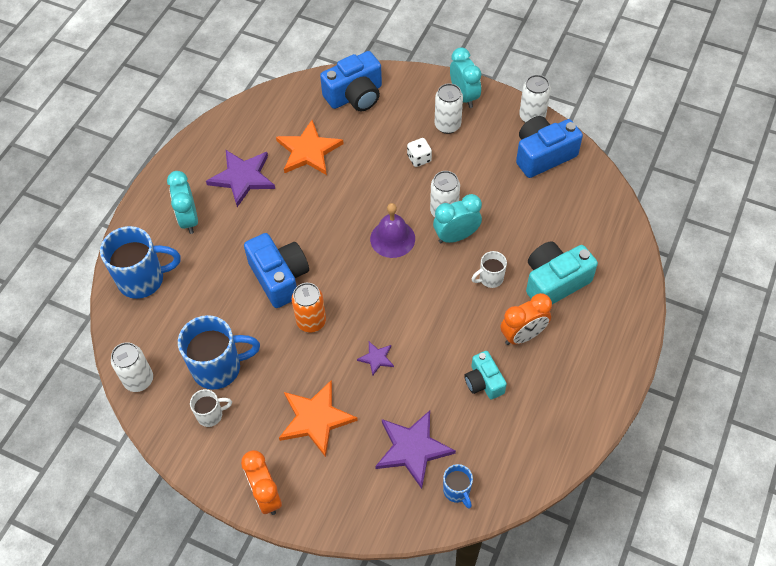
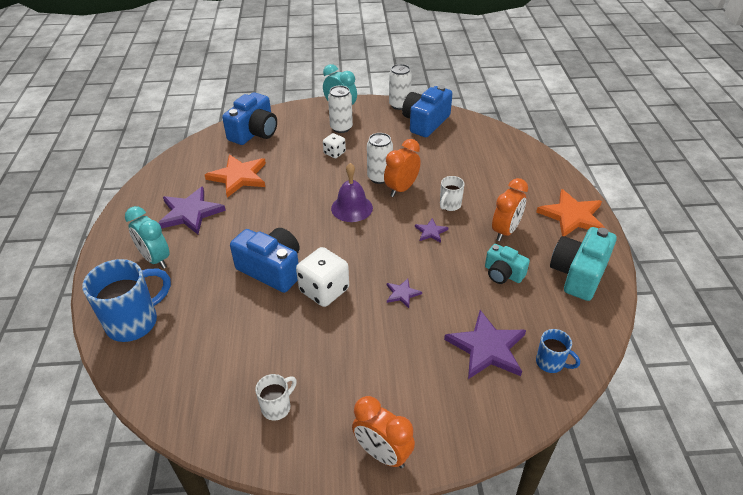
camera: 30 degrees left, 15 degrees down
white can [111,342,153,392] -> none
blue mug [178,315,260,390] -> none
orange star [279,380,358,457] -> orange star moved to [536,189,605,236]
orange can [292,283,326,333] -> white dice [296,247,349,307]
turquoise clock [433,194,482,243] -> orange clock [384,139,421,197]
turquoise camera [526,241,598,304] -> turquoise camera moved to [550,227,617,301]
none -> purple star [415,218,448,243]

